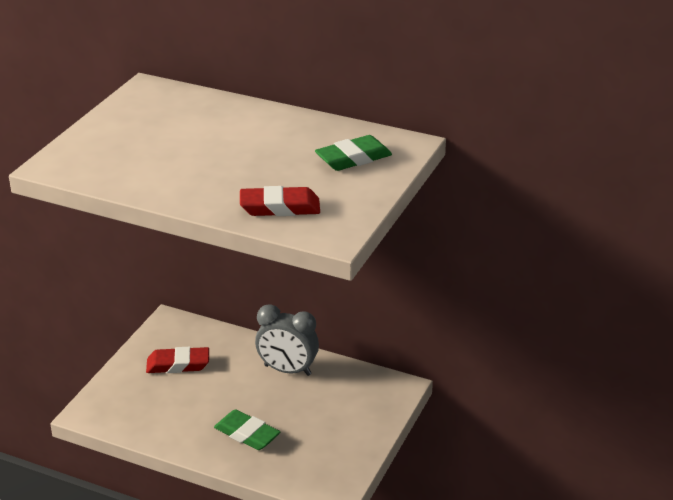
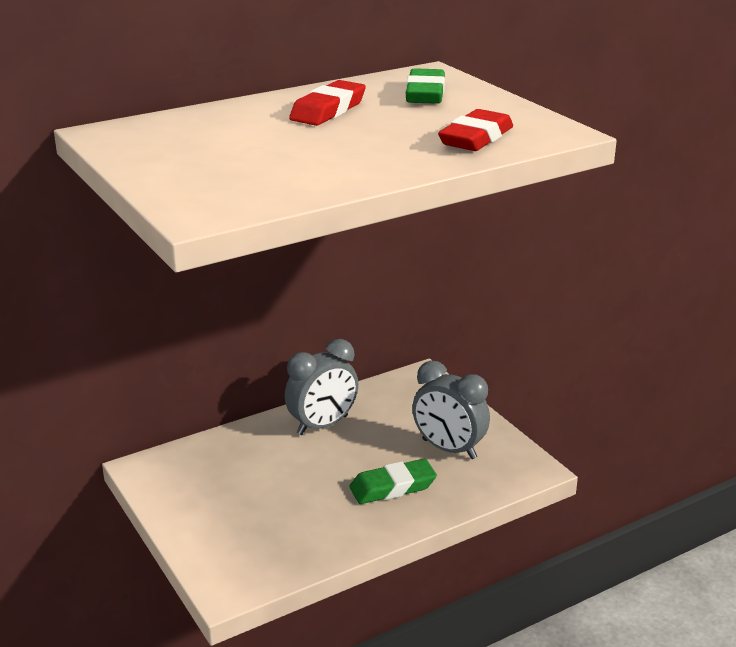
camera: 55 degrees left, 5 degrees down
red eraser [146,347,209,373] -> red eraser moved to [289,80,366,126]
none -> grey clock [412,360,490,459]

